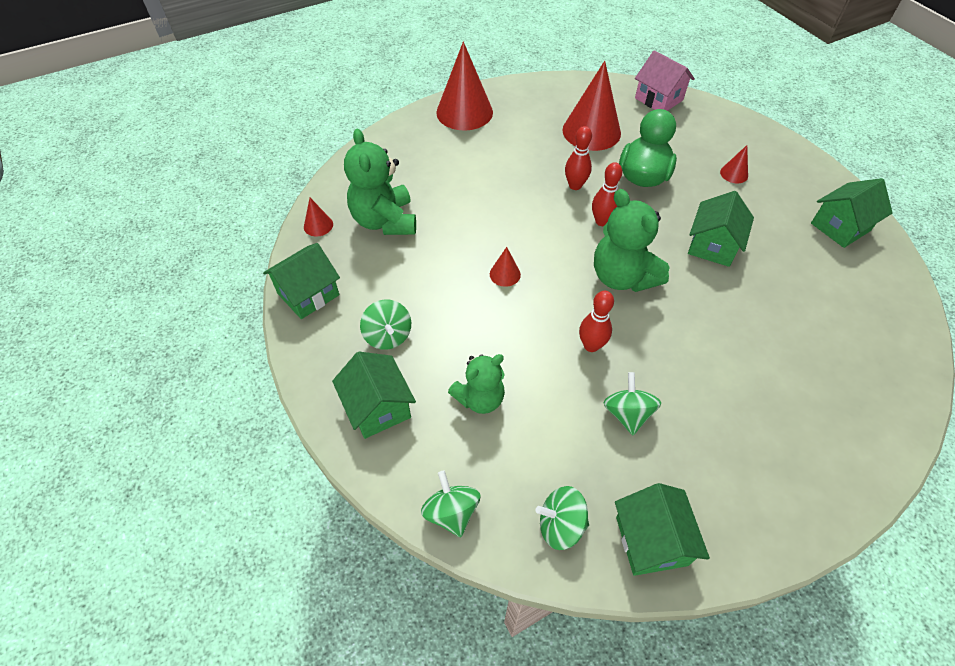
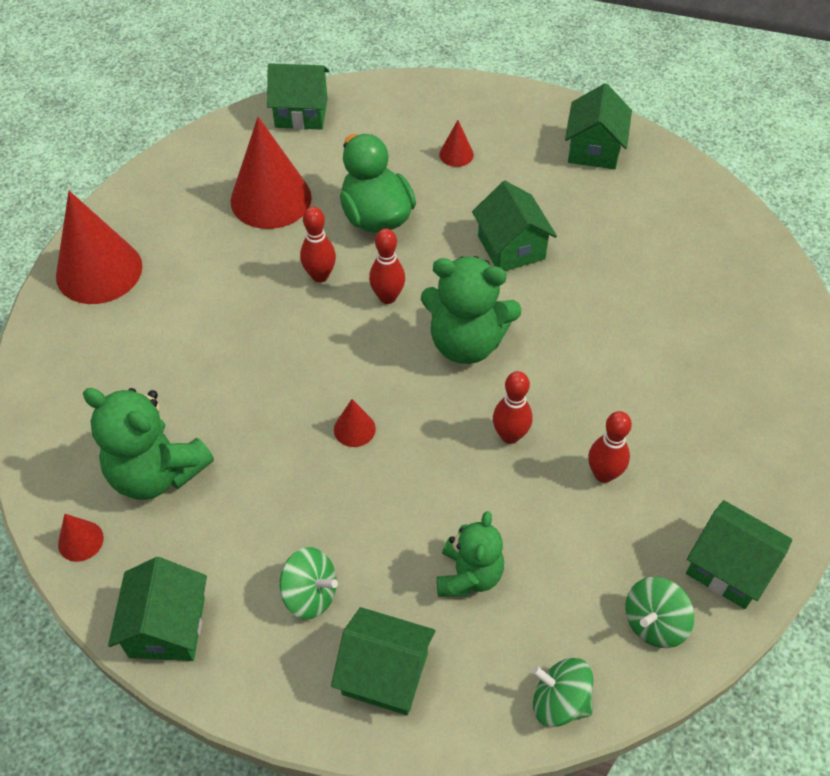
camera: 45 degrees left, 0 degrees up
green spinning top [604,372,661,435] -> red bowling pin [588,411,632,483]
pink house [635,50,695,111] -> green house [267,63,329,130]

